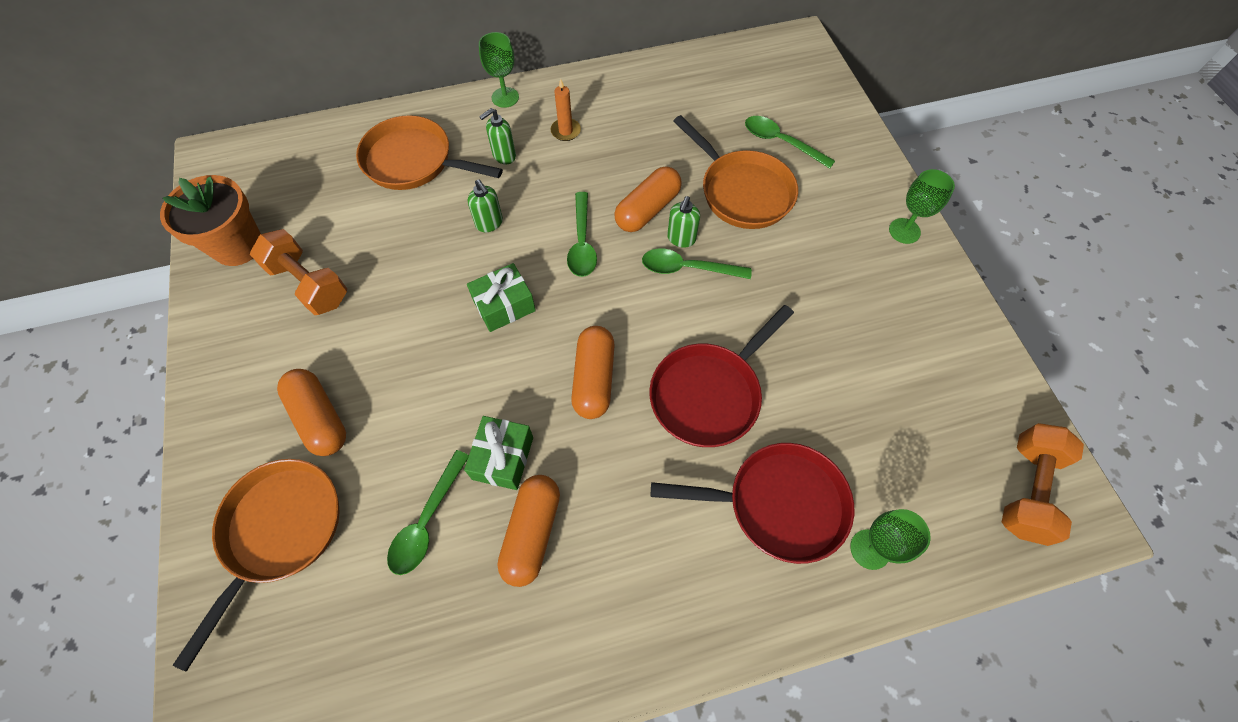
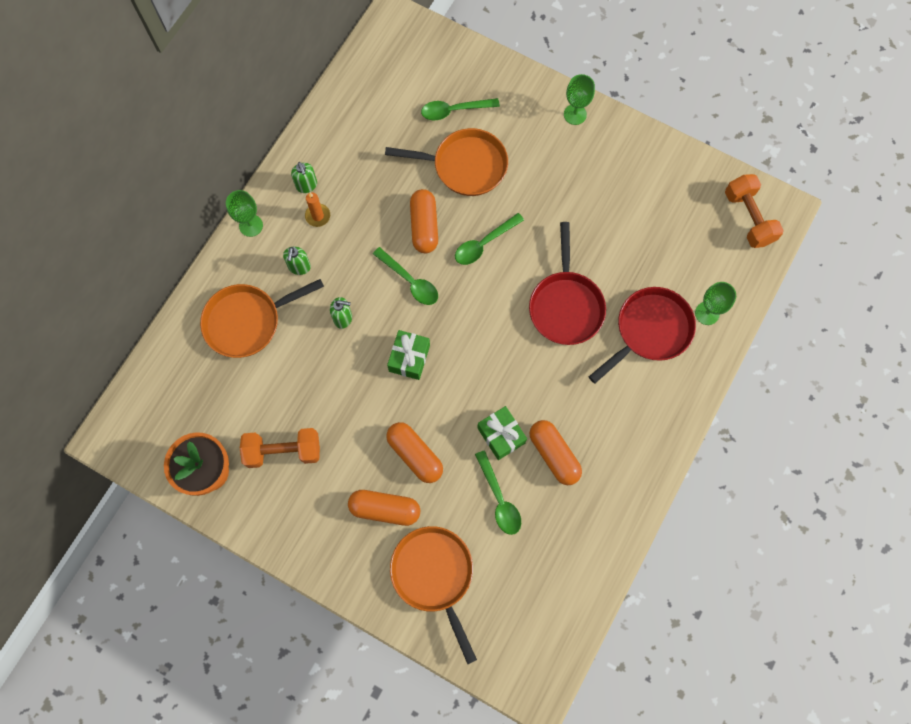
camera: 45 degrees left, 10 degrees up
orange capsule [571,326,615,419] -> orange capsule moved to [386,422,443,483]
green soap dispenser [667,196,700,248] -> green soap dispenser moved to [291,162,317,193]

